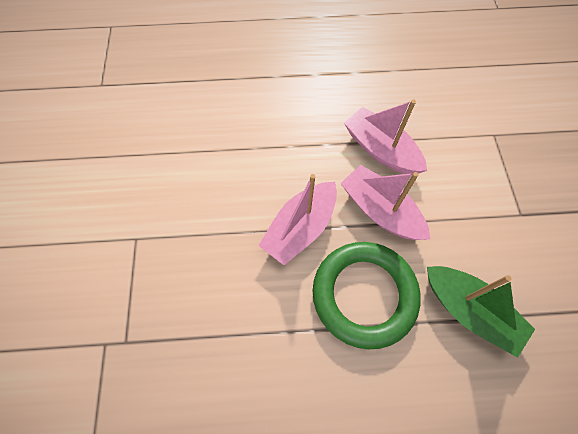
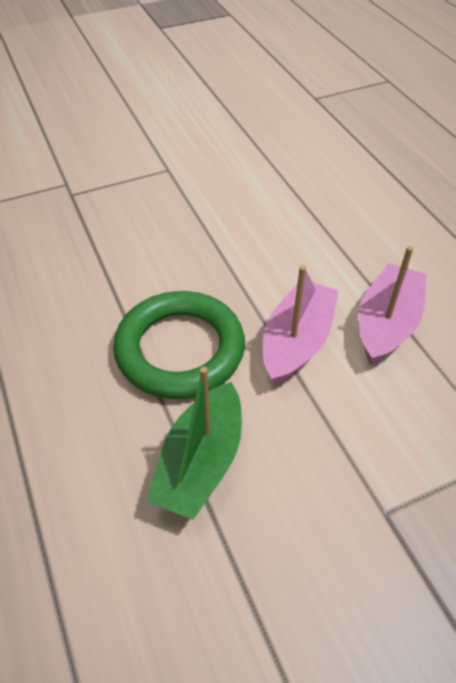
camera: 70 degrees right, 15 degrees down
pink boat [258,174,337,265] -> none

